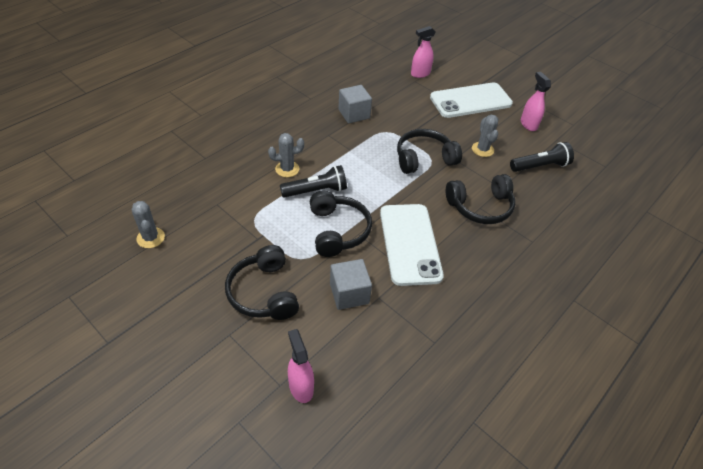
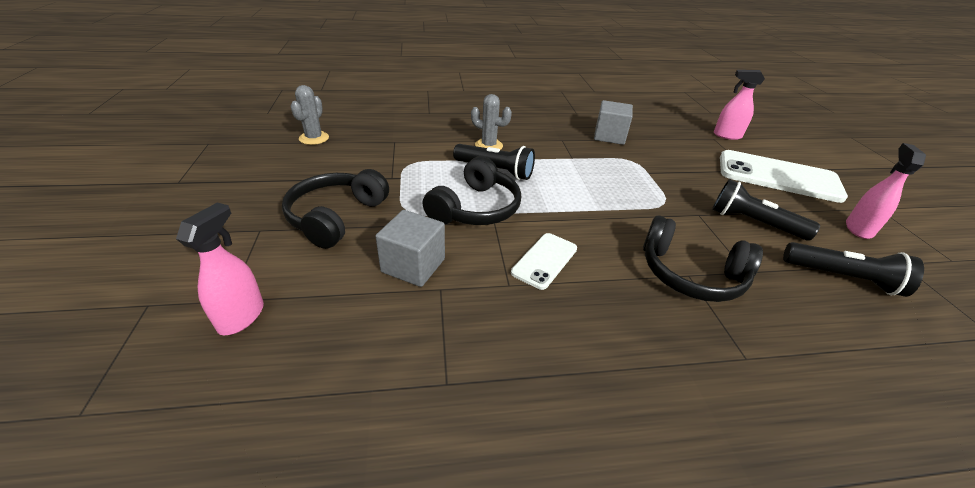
camera: 40 degrees right, 10 degrees down
white phone [380,204,444,286] -> white phone [511,233,577,290], size x0.52
black headphones [397,129,462,174] -> none
grey cactus [472,115,498,157] -> black flashlight [712,179,820,240]

